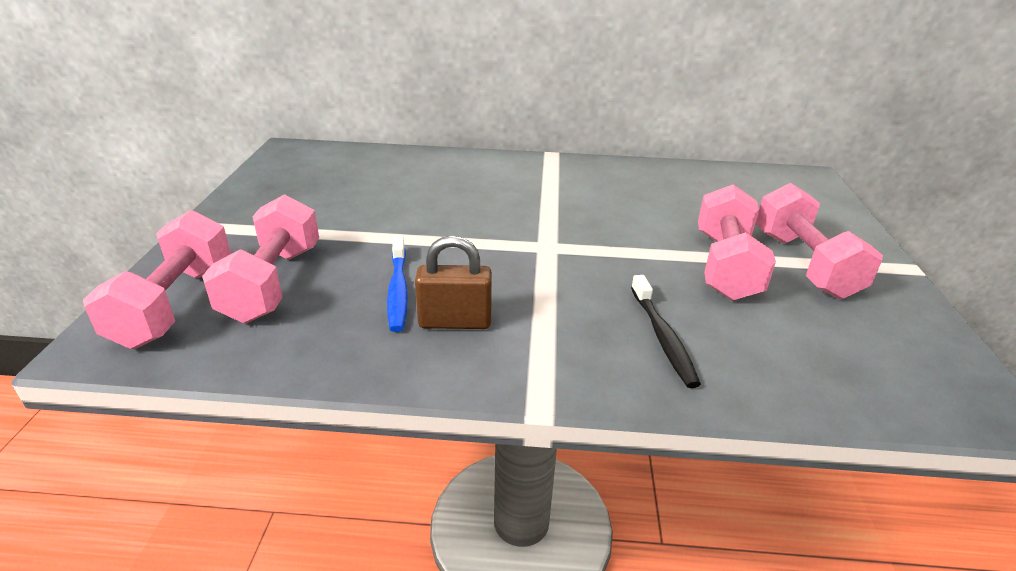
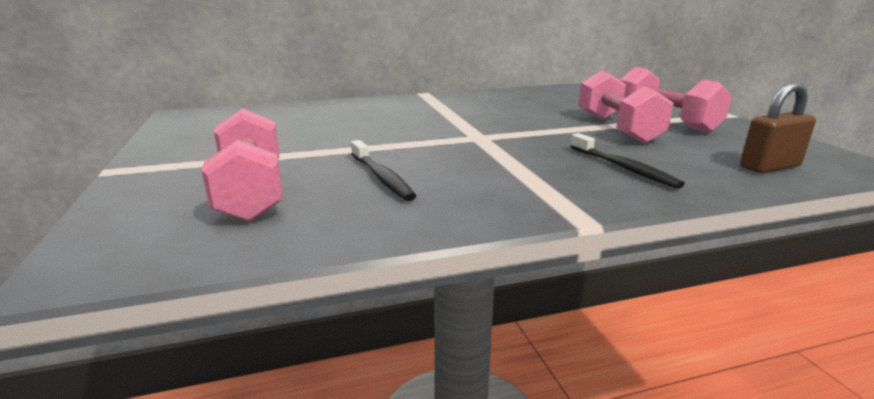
camera: 20 degrees left, 10 degrees down
pink dumbbell [83,210,231,349] -> none
blue toothbrush [387,236,408,332] -> black toothbrush [351,140,416,201]
brown padlock [415,236,492,329] -> brown padlock moved to [740,82,816,173]

